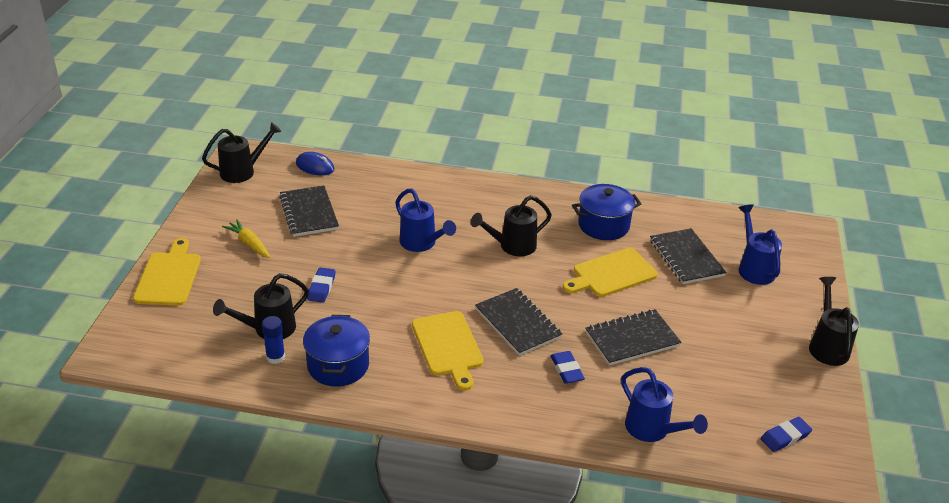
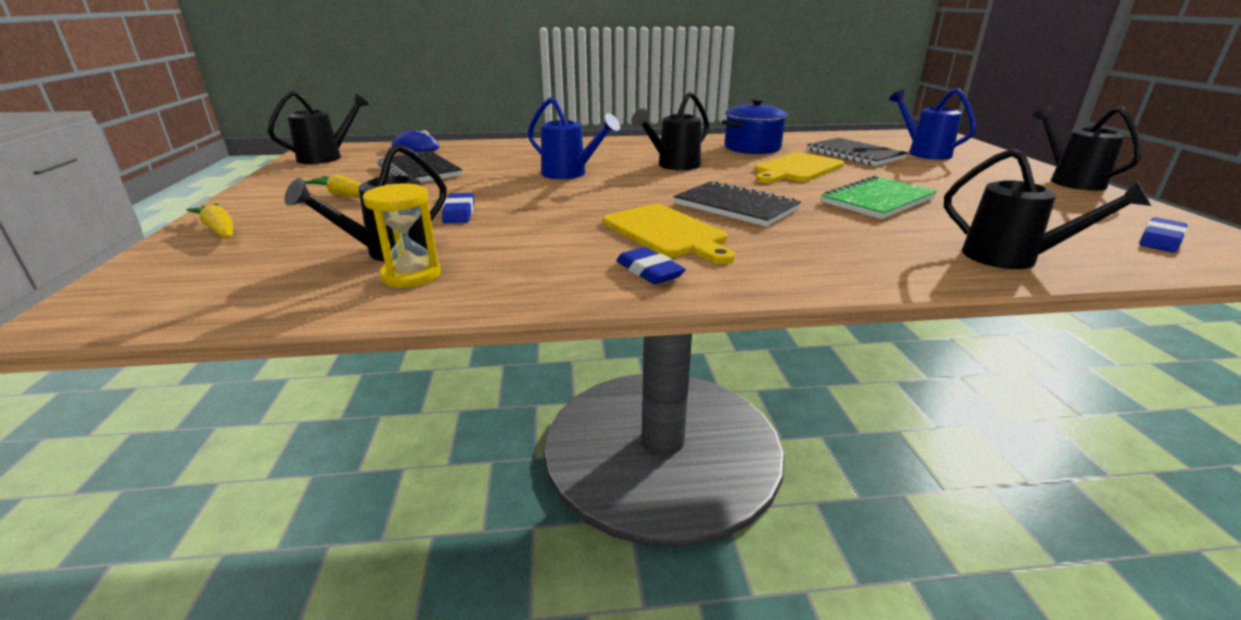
camera: 15 degrees left, 10 degrees down
yellow cutting board [133,238,201,306] -> yellow carrot [187,203,233,238]
blue glue stick [262,316,285,364] -> yellow hourglass [363,183,441,288]
blue pot [303,315,370,387] -> none
blue eraser [550,351,585,384] -> blue eraser moved to [616,247,686,284]
black notebook [585,309,682,366] -> green notebook [821,176,937,219]
blue watering can [621,367,708,442] -> black watering can [944,148,1151,269]

